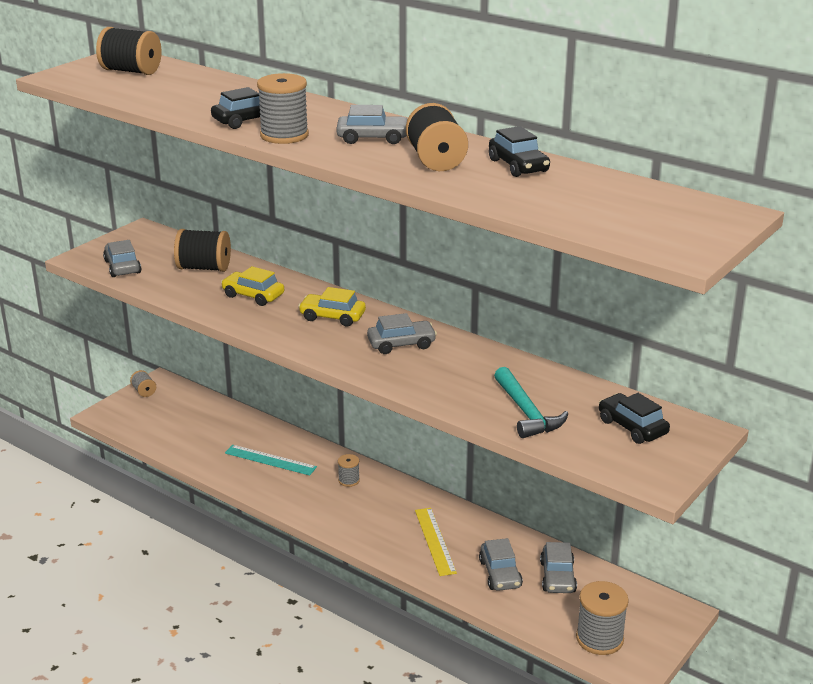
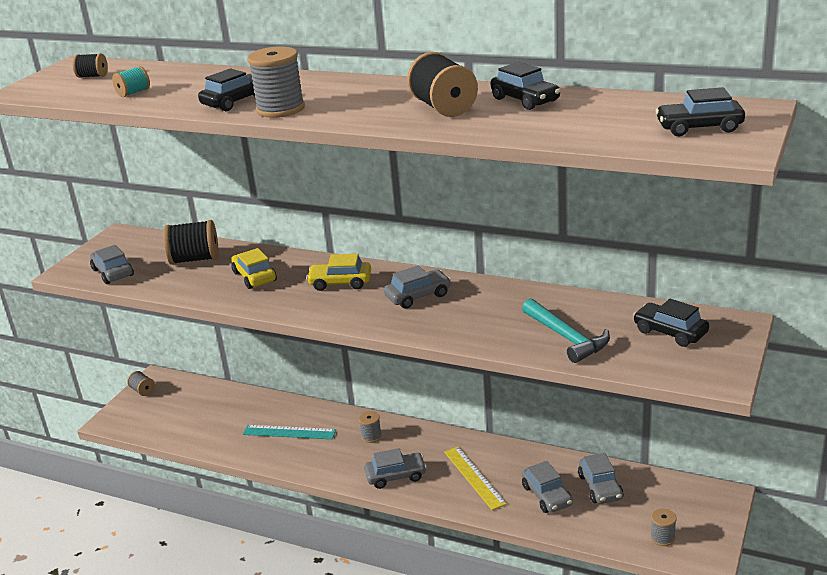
camera: 10 degrees left, 0 degrees up
black spool [96,27,162,75] -> black spool [72,53,108,78], size x0.54
yellow car [221,266,284,306] -> yellow car turned 45 degrees clockwise [231,248,277,289]
grey car [336,105,407,144] -> grey car moved to [364,448,427,489]
grey spool [576,581,629,655] -> grey spool [650,508,677,546], size x0.54
none -> turquoise spool [112,66,150,97]
none -> black car [656,87,745,136]

